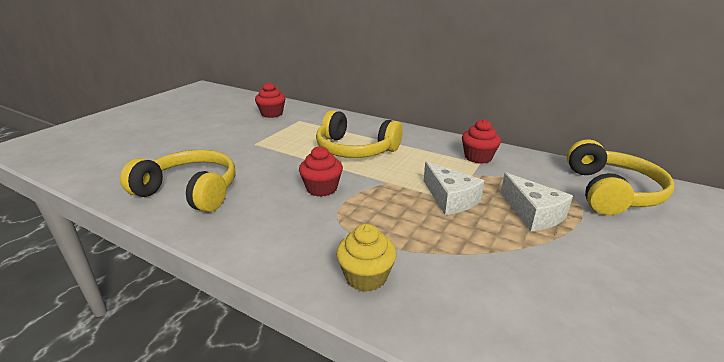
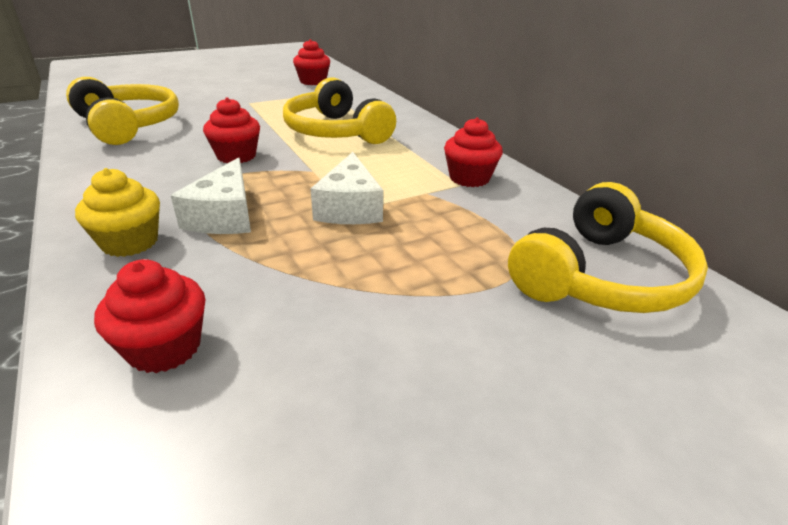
camera: 30 degrees right, 5 degrees up
white cheese [501,173,573,231] -> white cheese moved to [171,157,251,234]
none -> red cupcake [94,259,206,373]

